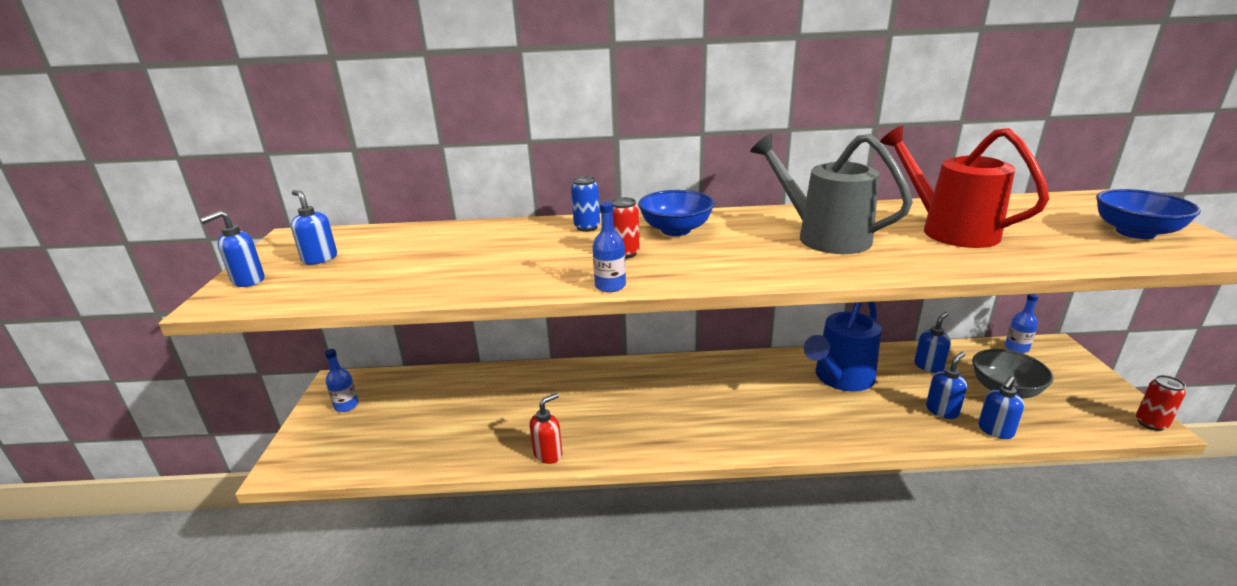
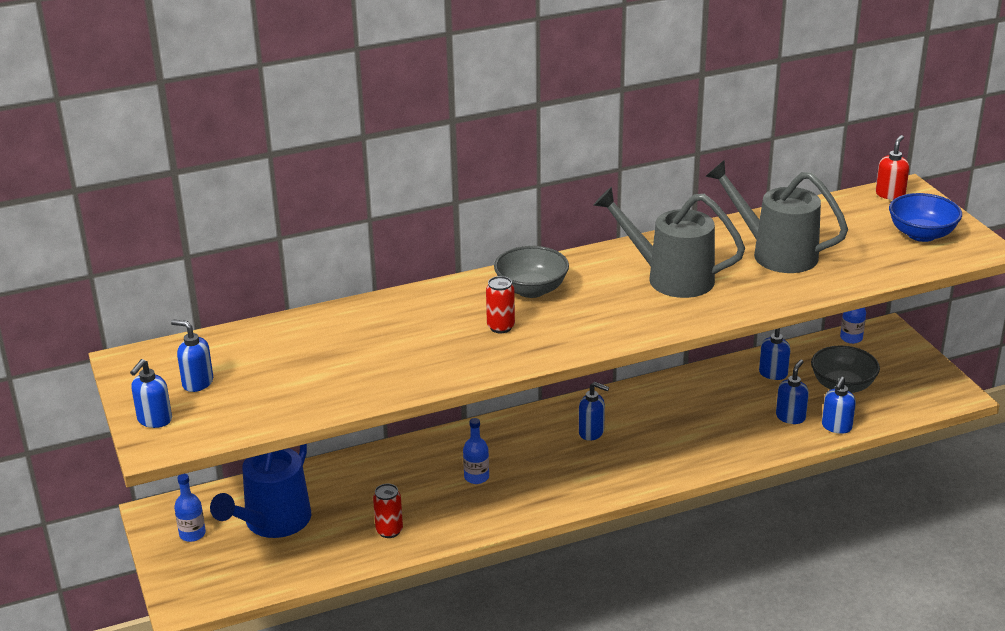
camera: 20 degrees left, 5 degrees up
red soap dispenser [530,393,562,464] -> red soap dispenser moved to [875,135,909,200]
blue can [571,176,600,232] -> none
blue bottle [592,202,626,292] -> blue bottle moved to [463,418,489,484]
blue bowl [638,190,715,236] -> grey bowl [494,246,569,298]
blue watering can [804,302,882,392] -> blue watering can moved to [210,444,311,538]
red watering can [880,125,1049,248] -> grey watering can [705,160,848,273]
red can [1136,375,1186,431] -> red can moved to [373,484,403,538]
none -> blue soap dispenser [579,382,609,441]

